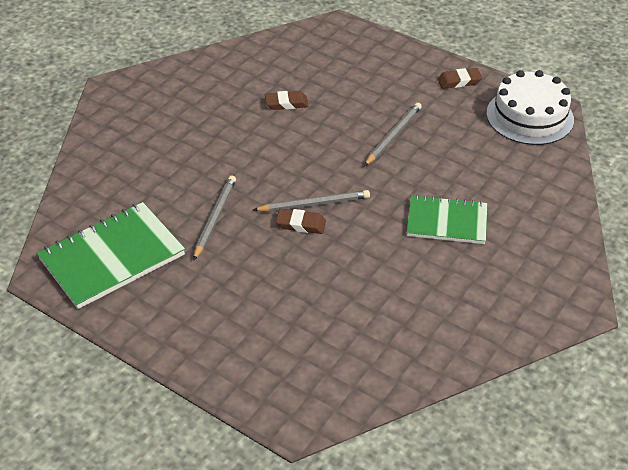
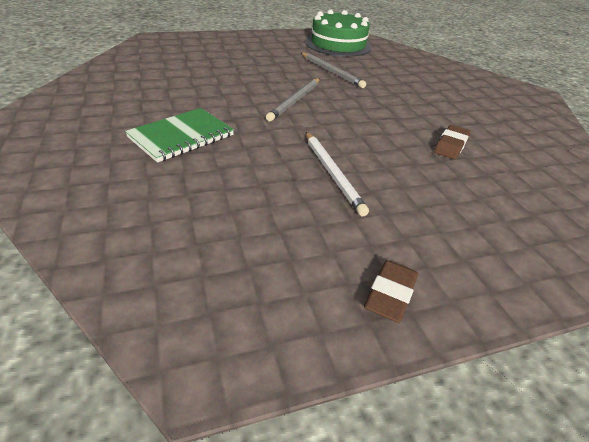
camera: 125 degrees right, 5 degrees down
green notebook [37,202,185,309] -> green cake [305,10,372,57]
brown eraser [276,209,326,234] -> none
grey pencil [364,103,422,166] -> white pencil [306,132,369,216]
white cake [486,70,574,145] -> none

